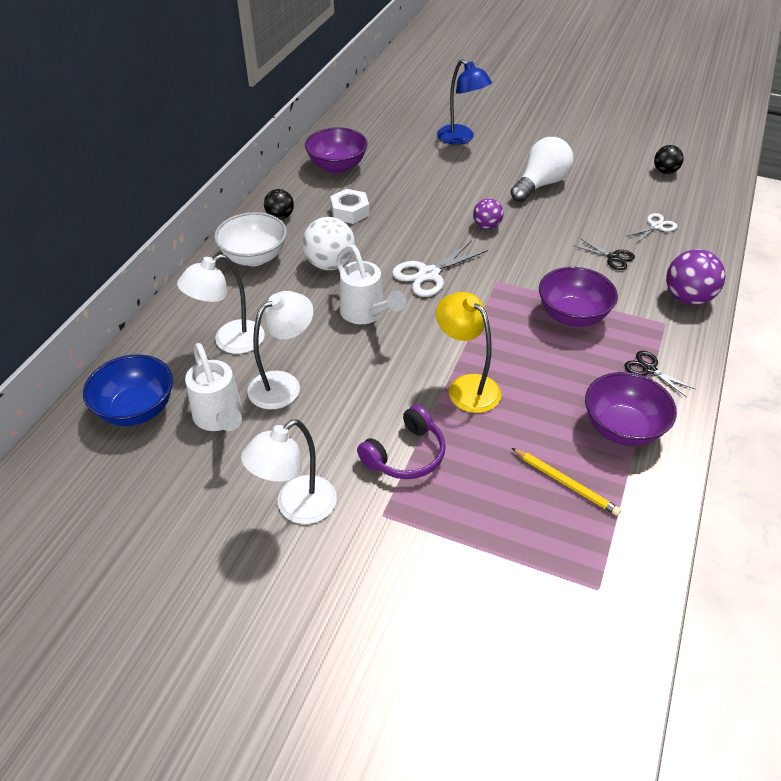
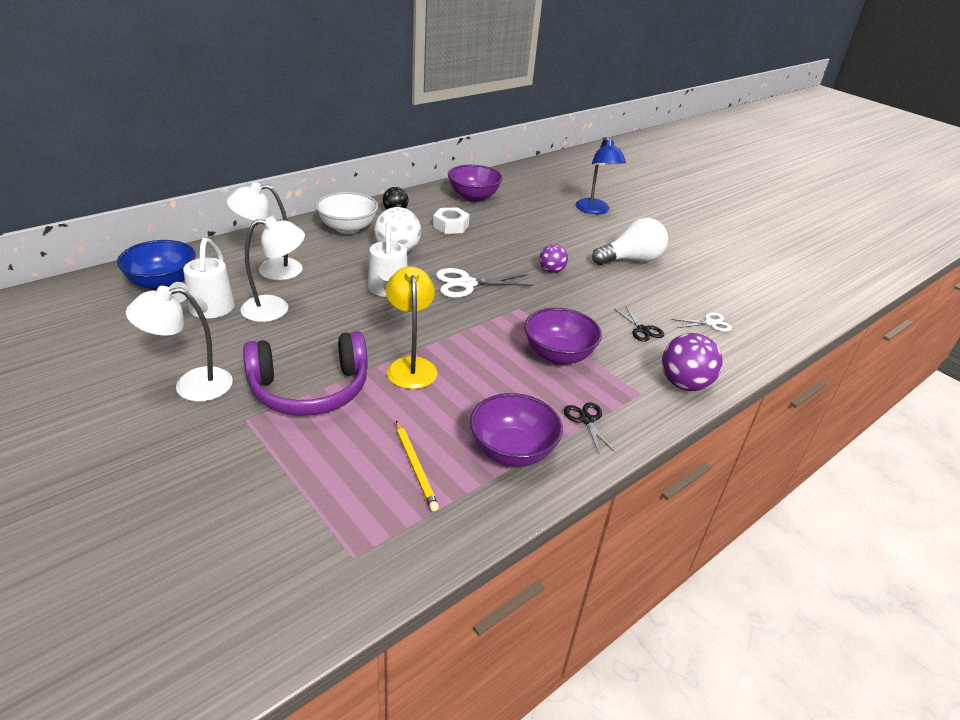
camera: 25 degrees right, 10 degrees down
purple headphones [357,405,446,479] -> purple headphones [243,331,368,416], size x1.56
black ball [654,145,684,174] -> none

